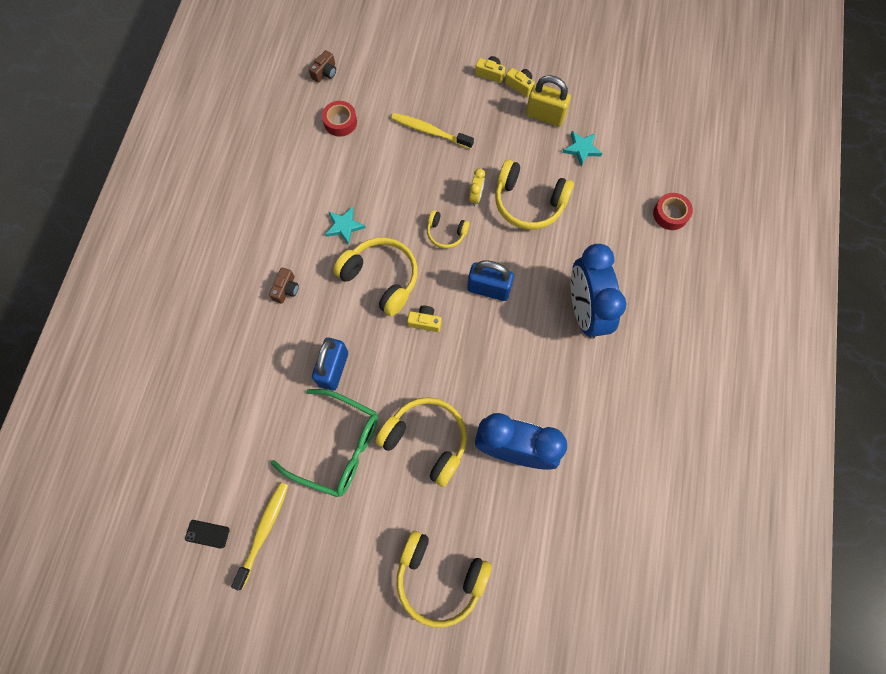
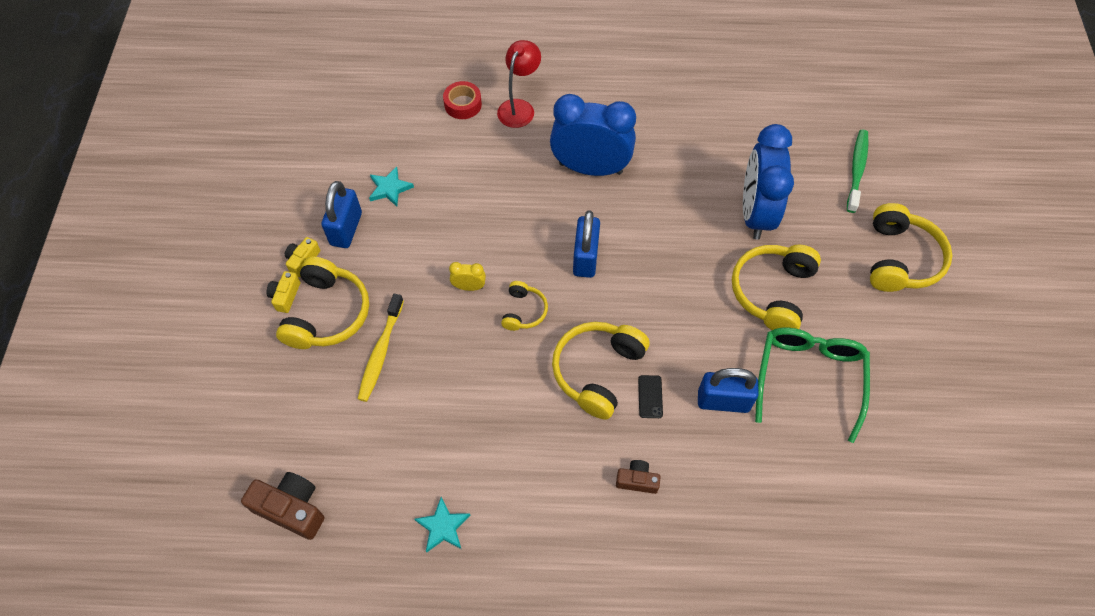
camera: 100 degrees left, 10 degrees down
black phone [185,520,230,549] -> black phone moved to [638,375,663,418]
yellow toothbrush [231,482,288,590] -> none
brown camera [309,50,336,83] -> brown camera [241,472,325,540], size x1.73
red tape [322,101,357,137] -> none
turquoise star [325,207,366,245] -> turquoise star moved to [414,497,470,552]
yellow camera [407,306,441,332] -> none
yellow headphones [495,160,574,230] -> yellow headphones moved to [276,257,369,349]
yellow padlock [526,75,571,126] -> blue padlock [322,181,362,248]
blue clock [571,244,626,339] -> blue clock turned 150 degrees counterclockwise [550,94,636,176]
none -> red lamp [497,40,541,128]
none -> green toothbrush [847,130,868,213]

